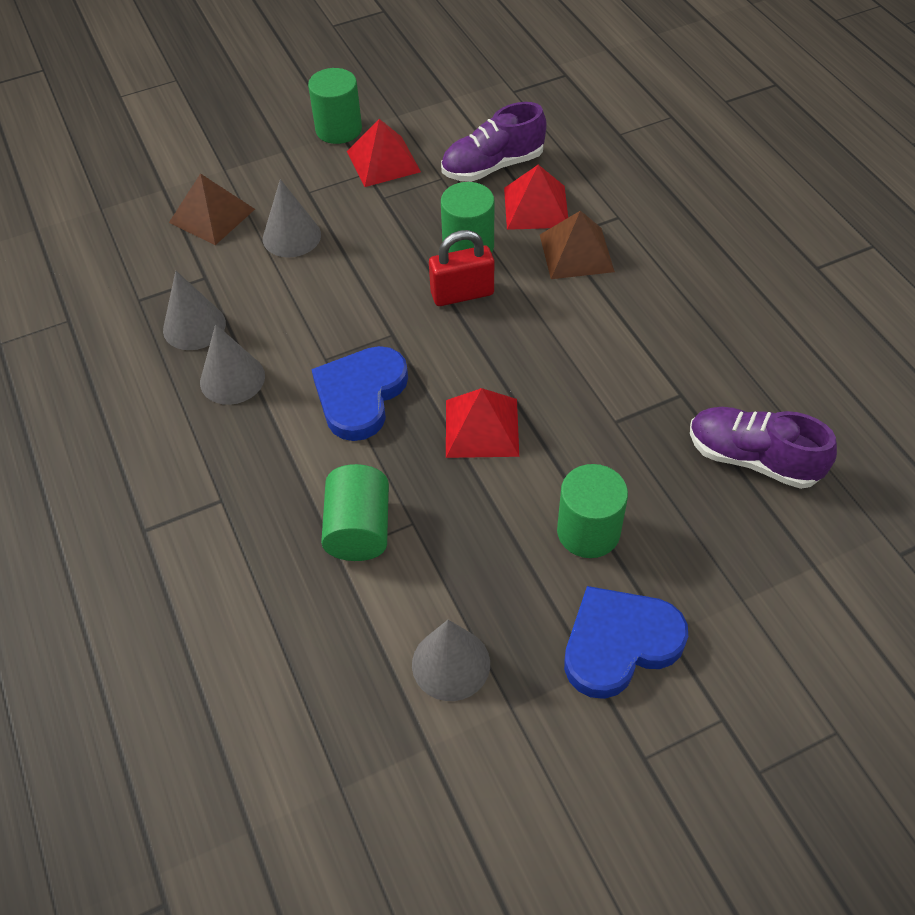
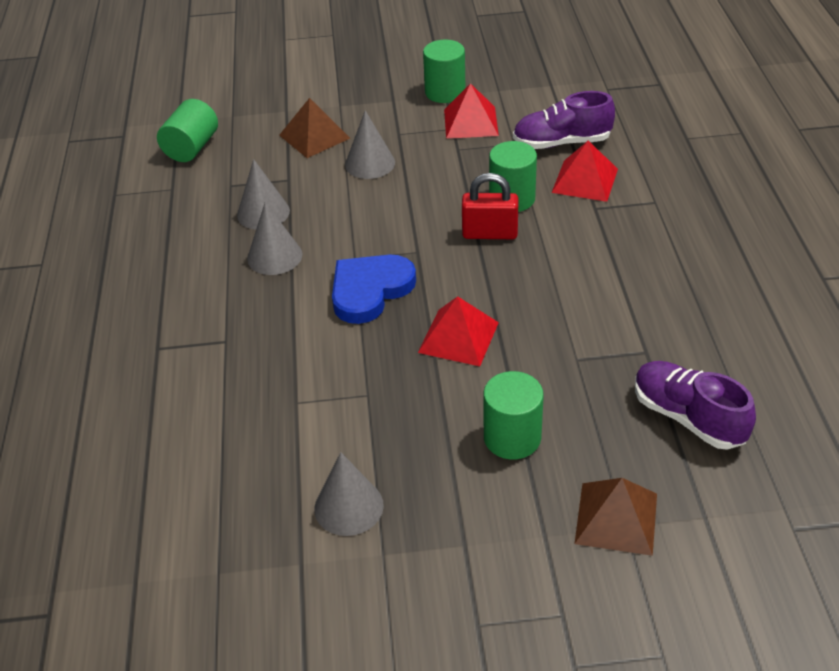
camera: 20 degrees right, 10 degrees down
green cylinder [321,464,389,561] -> green cylinder moved to [157,99,218,162]
brown pyramid [540,210,615,279] -> brown pyramid moved to [574,478,657,556]
blue heart [564,586,688,699] -> none

